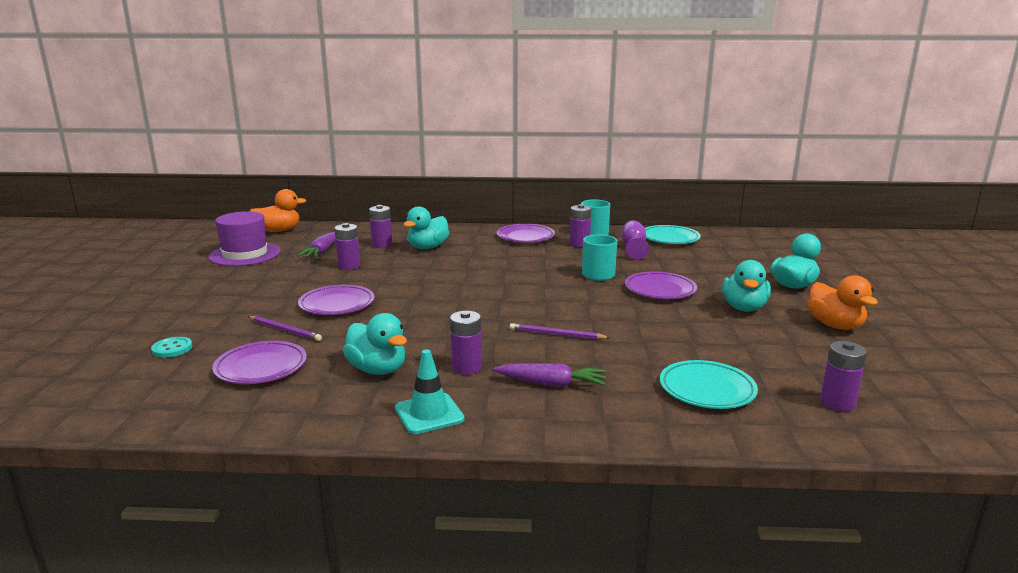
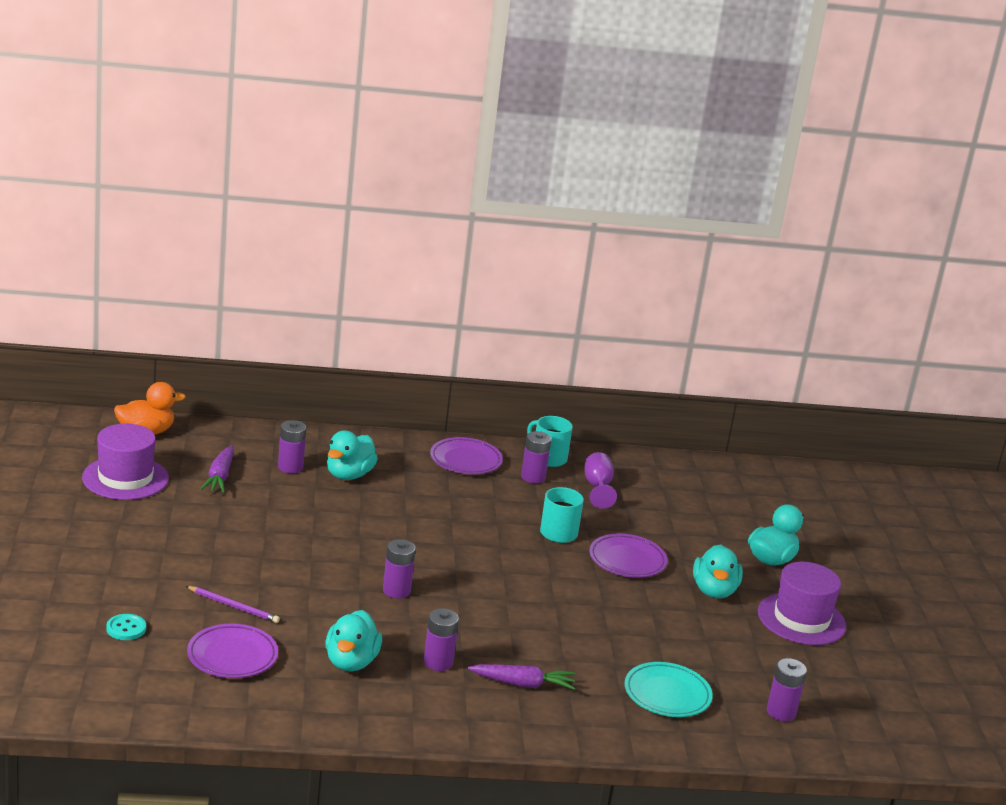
camera: 10 degrees left, 5 degrees up
purple plate [298,285,374,315] -> none
purple battery [334,223,360,270] -> purple battery moved to [383,539,416,598]
turquoise duck [343,313,407,375] -> turquoise duck turned 60 degrees clockwise [326,610,382,671]
turquoise traffic cone [395,349,465,434] -> none
purple pencil [510,323,610,340] -> none
turquoise plate [645,225,701,244] -> none
orange duck [808,275,878,330] -> purple hat [758,562,846,645]

